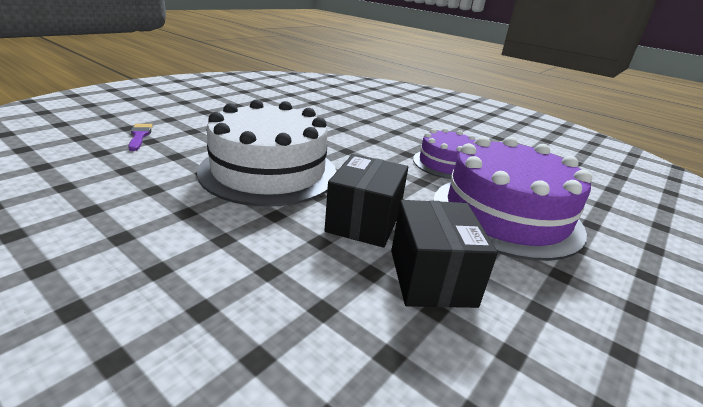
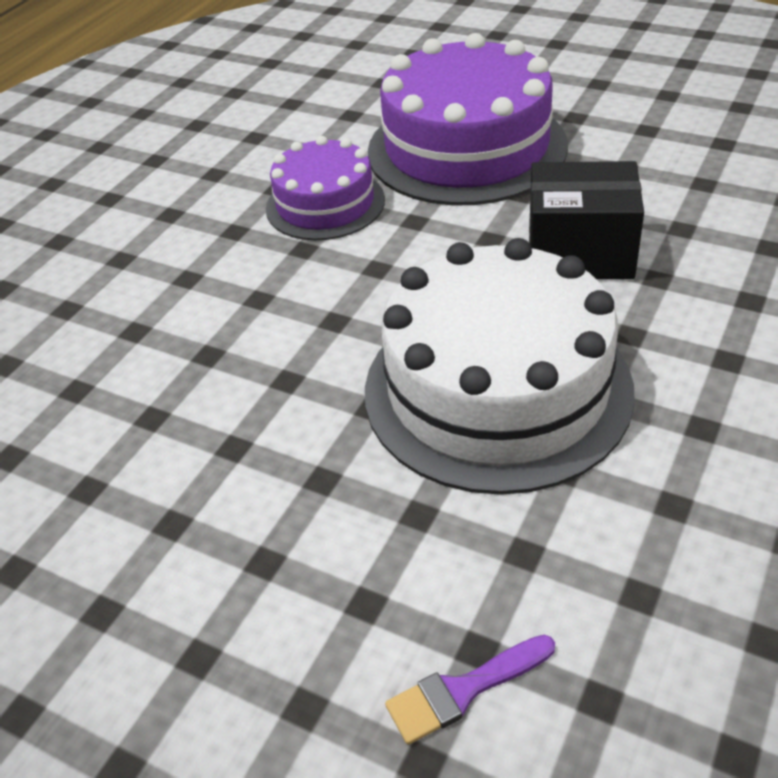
camera: 95 degrees left, 15 degrees up
black box [391,200,498,308] -> none

